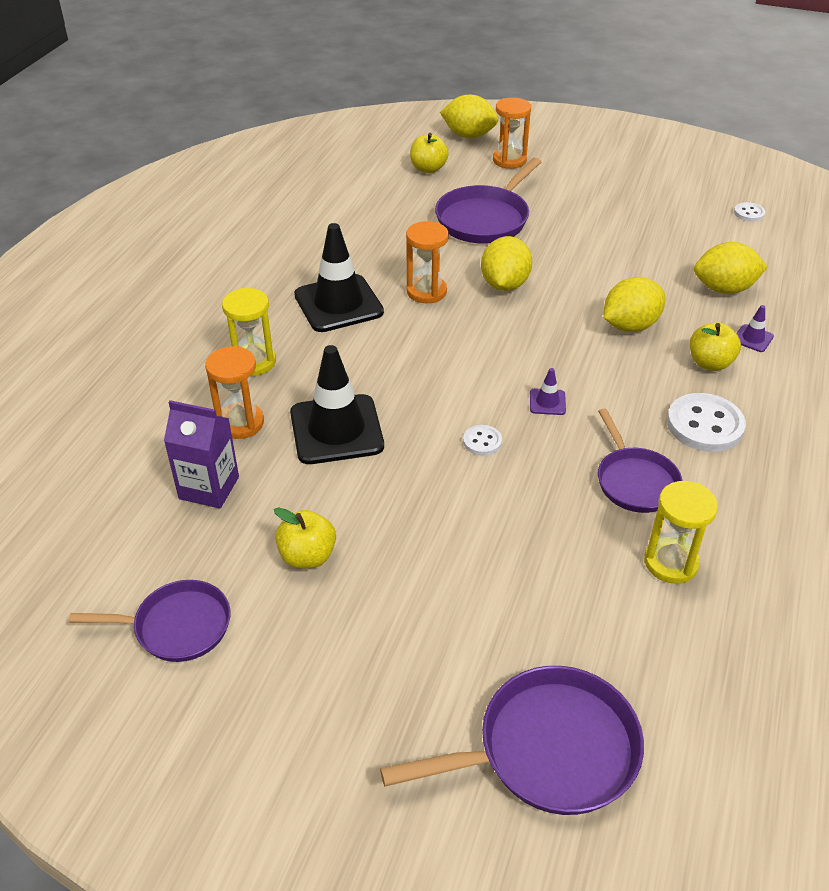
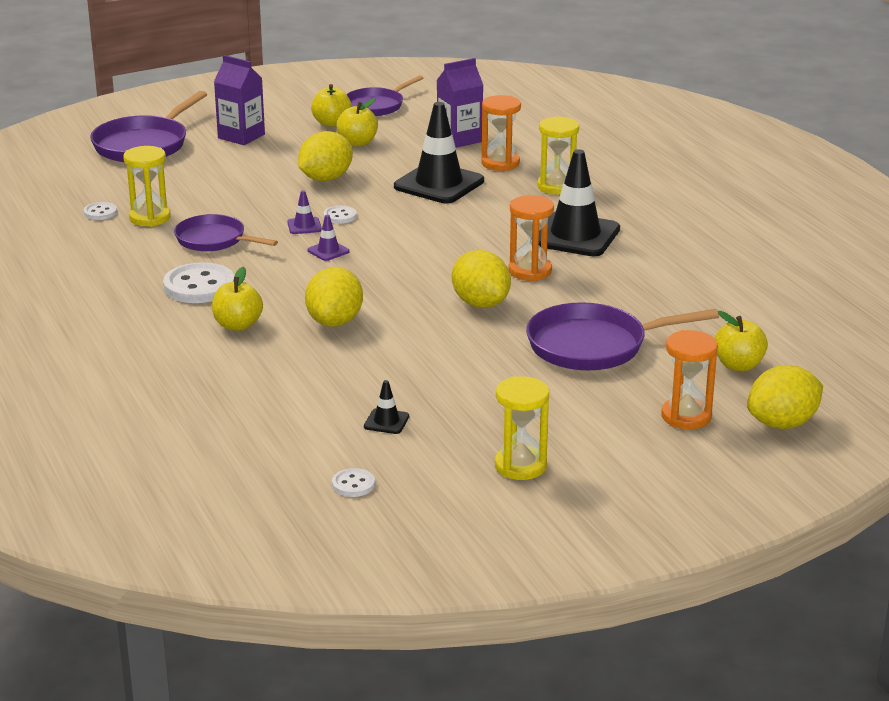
camera: 135 degrees right, 15 degrees down
purple pan [435,158,541,243] -> purple pan turned 90 degrees counterclockwise [526,302,719,370]
yellow lemon [694,242,768,294] -> yellow lemon moved to [298,131,353,181]
purple traffic cone [736,305,774,352] -> purple traffic cone moved to [287,190,322,234]
none -> white button [84,202,117,220]
none -> purple carton [214,55,265,145]
none -> yellow apple [311,84,352,127]
none -> black traffic cone [364,380,409,434]
none -> yellow hourglass [495,376,549,480]

